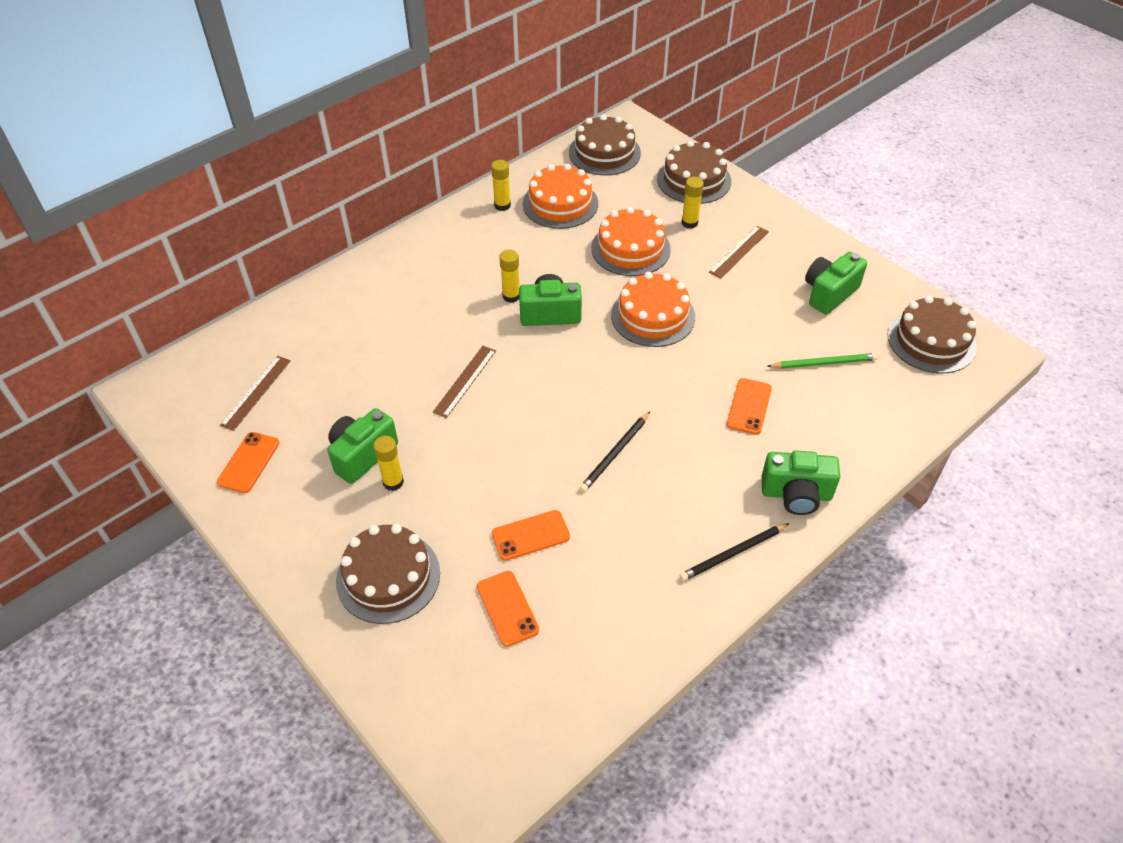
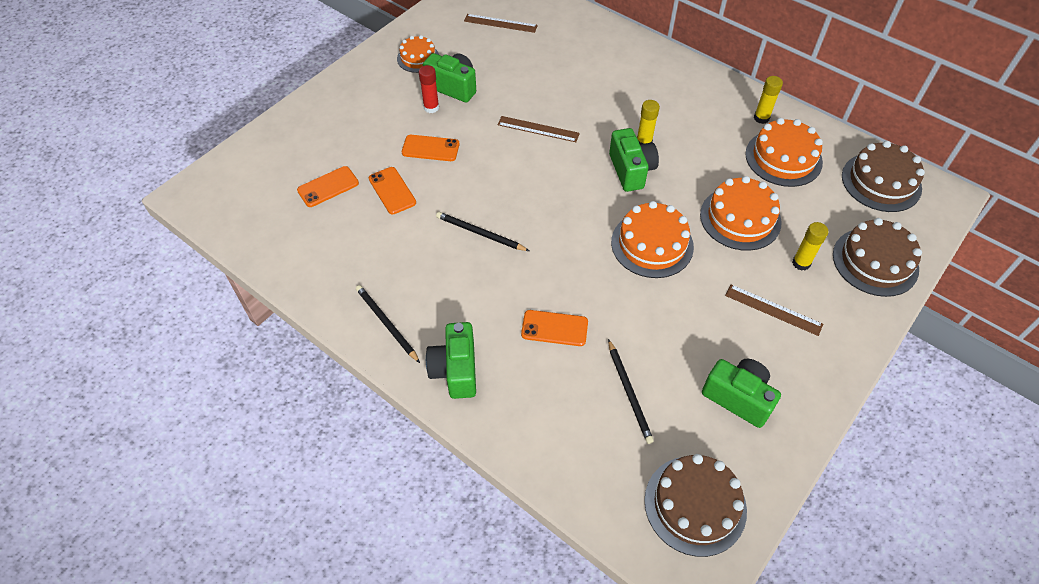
camera: 80 degrees right, 5 degrees up
orange phone [217,432,279,493] -> orange phone moved to [402,135,459,161]
brown cake [336,524,440,624] -> none
yellow glue stick [373,436,404,491] -> red glue stick [419,65,439,113]
green pencil [767,353,878,369] -> black pencil [608,339,654,444]
none -> orange cake [397,35,439,73]

